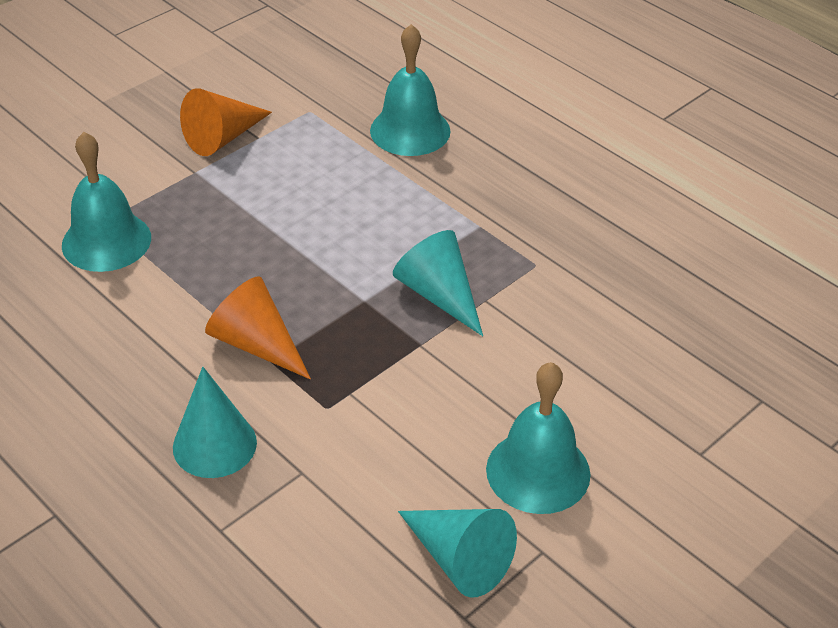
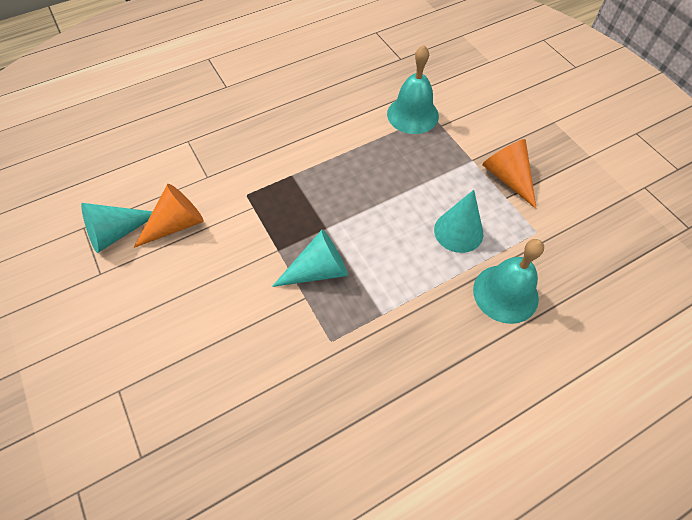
camera: 105 degrees right, 15 degrees up
turquoise cone [173,367,257,478] -> turquoise cone moved to [434,190,483,253]
orange cone [205,276,311,380] -> orange cone moved to [134,184,204,248]
turquoise bell [486,362,590,514] -> none

